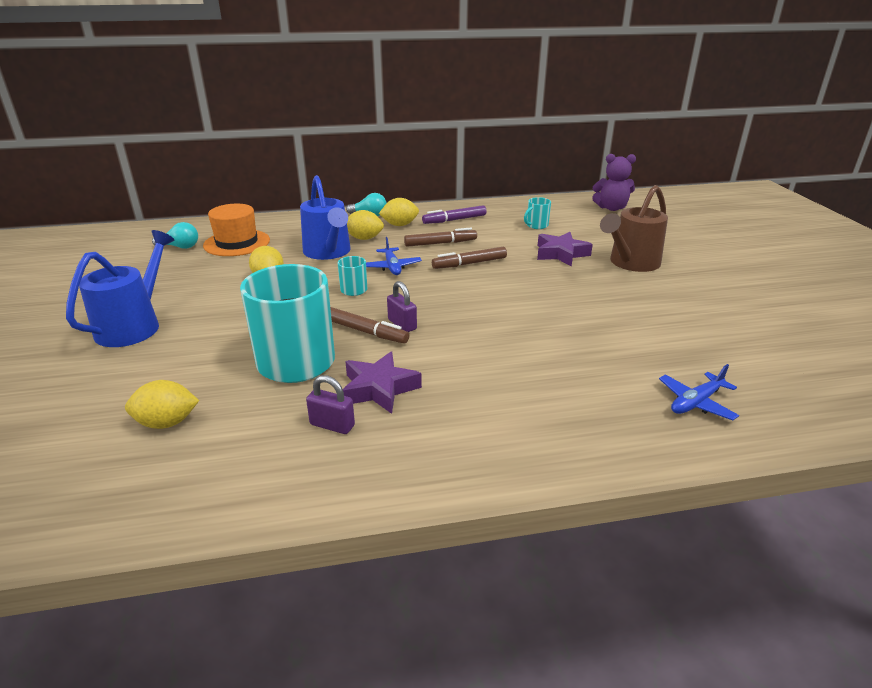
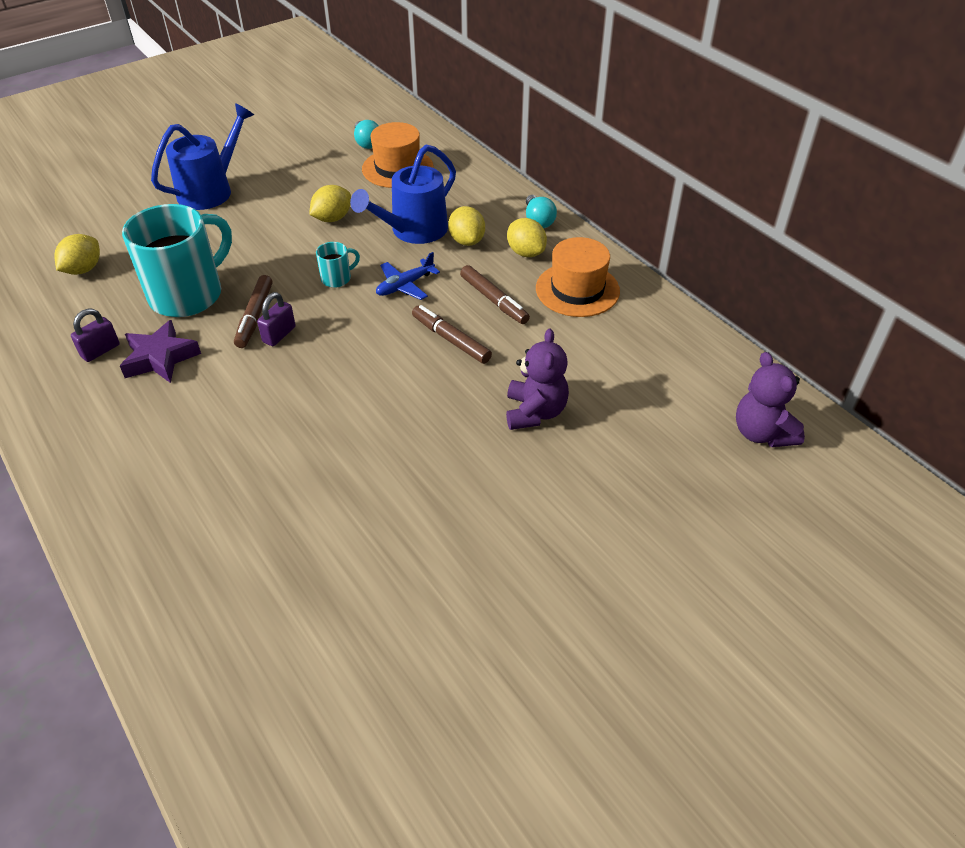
camera: 65 degrees right, 15 degrees up
blue watering can [66,230,174,347] -> blue watering can turned 45 degrees counterclockwise [151,103,254,210]
yellow lemon [125,380,199,429] -> yellow lemon turned 60 degrees clockwise [54,234,100,275]
purple padlock [306,375,355,434] -> purple padlock turned 45 degrees clockwise [71,309,120,362]
purple marker [422,205,486,224] -> orange hat [536,237,620,317]
turquoise mug [524,197,551,229] -> none
purple star [537,232,593,267] -> purple teddy bear [506,329,569,430]
brown watering can [600,185,668,272] -> none
blue plane [659,364,739,421] -> none

